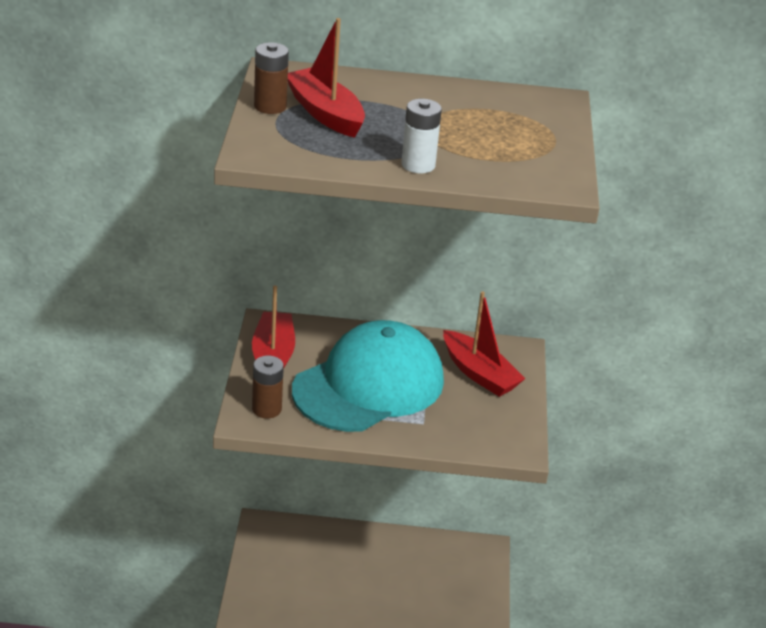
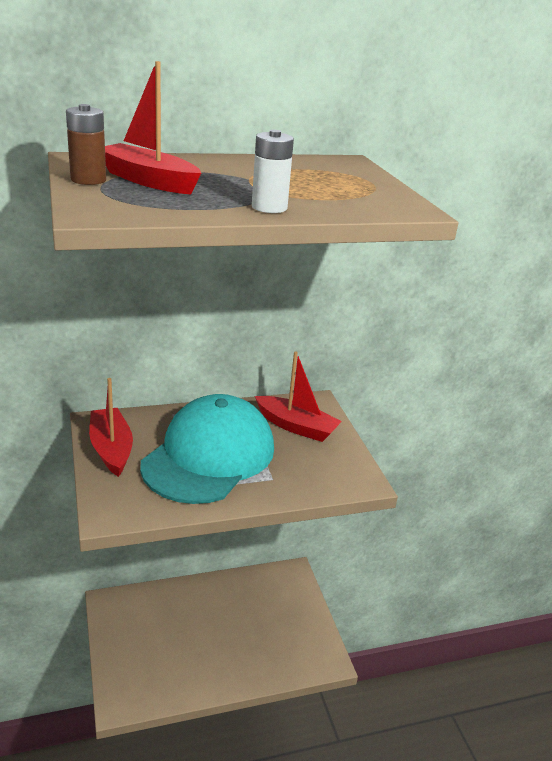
camera: 20 degrees left, 5 degrees down
brown battery [252,356,284,419] -> none

